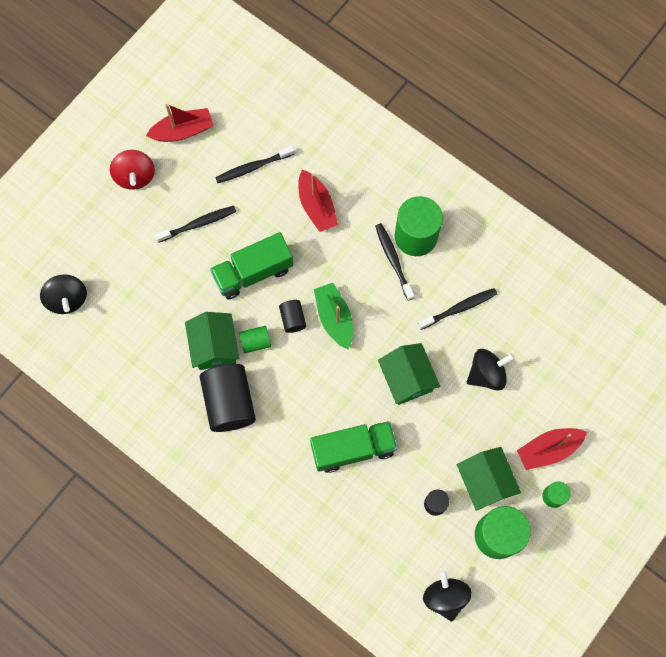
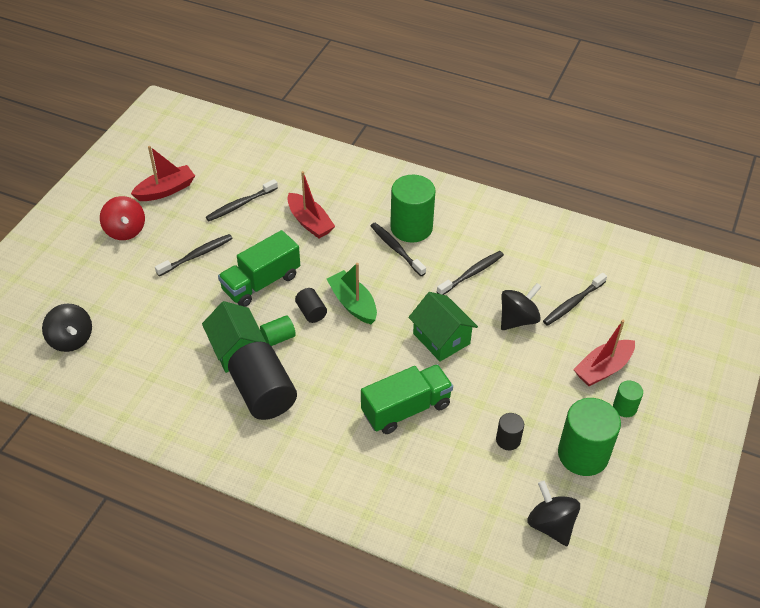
camera: 15 degrees left, 25 degrees down
green house [457,447,521,511] -> none
none -> black toothbrush [543,273,607,326]

